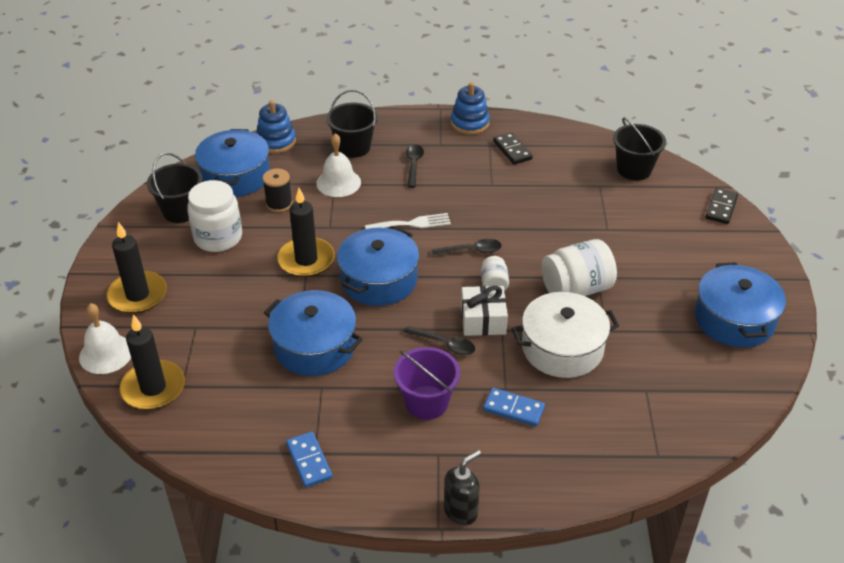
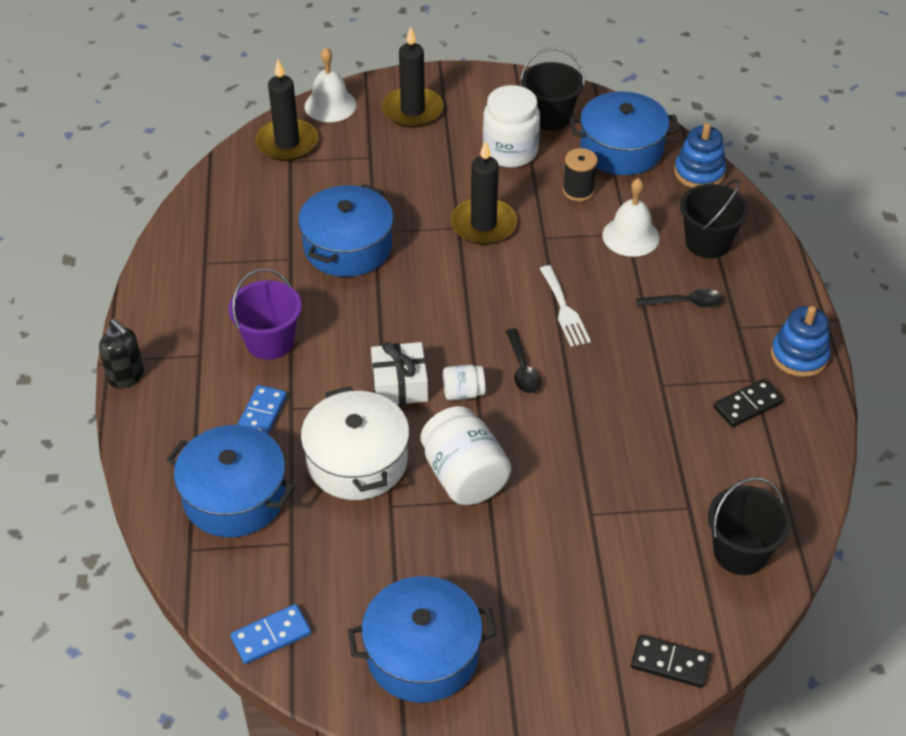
camera: 85 degrees right, 5 degrees up
blue domino [286,432,332,487] -> blue domino moved to [230,604,311,664]
blue pot [337,227,419,306] -> blue pot moved to [167,425,295,537]
black spoon [403,326,475,355] -> none

